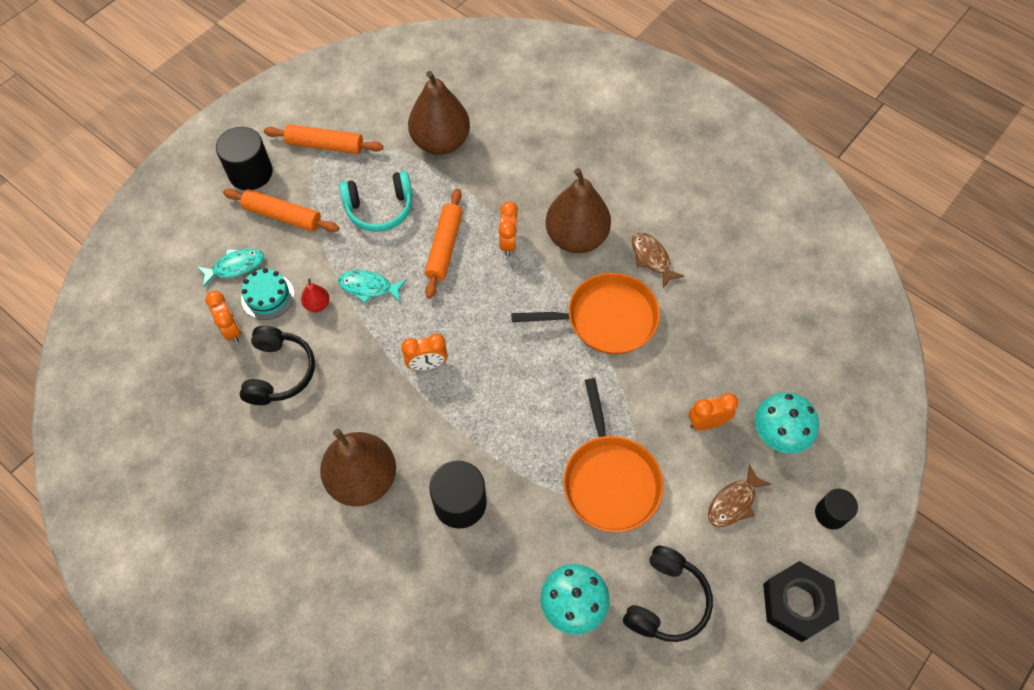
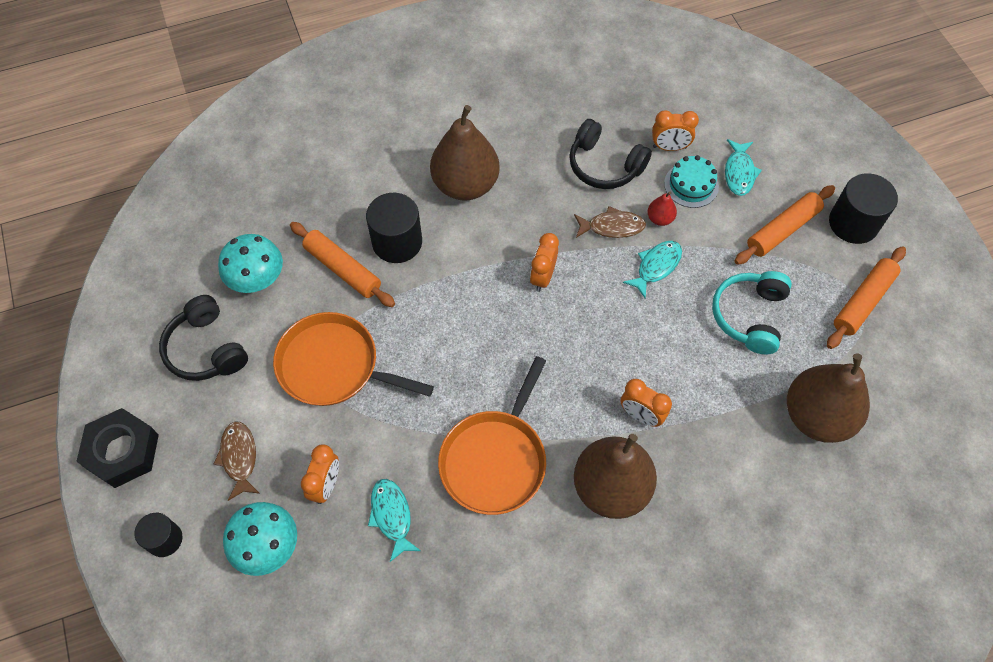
camera: 120 degrees right, 0 degrees up
orange rolling pin [425,188,463,299] -> orange rolling pin moved to [290,222,395,307]
brown fish [632,232,684,288] -> brown fish moved to [574,206,646,238]
none -> turquoise fish [368,479,421,562]

